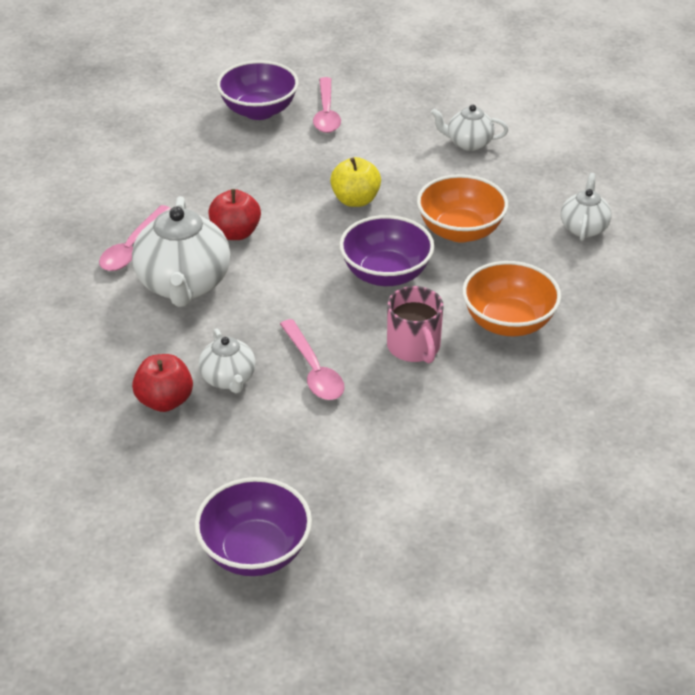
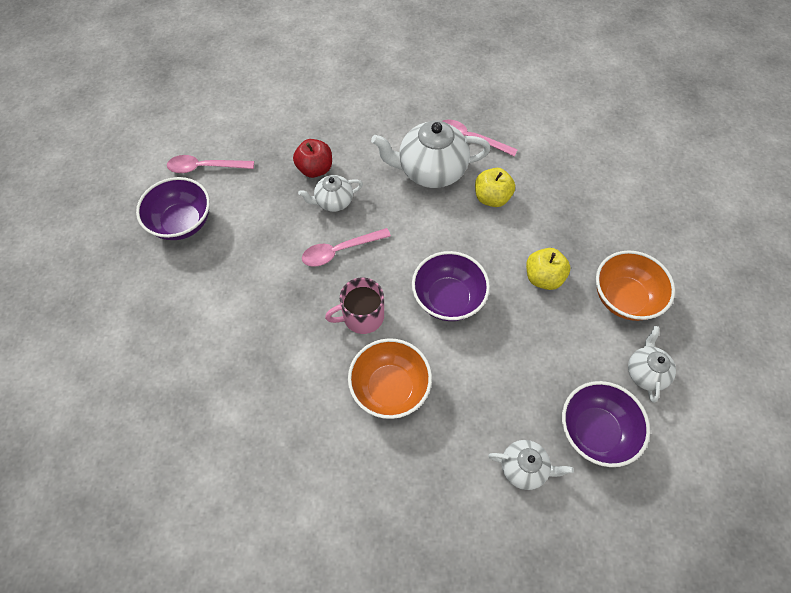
camera: 90 degrees right, 20 degrees up
red apple [208,189,261,240] -> yellow apple [475,168,515,207]
purple bowl [217,60,299,120] -> purple bowl moved to [562,381,650,467]
pink spoon [313,77,341,133] -> pink spoon moved to [167,155,254,173]
orange bowl [417,174,508,243] -> orange bowl moved to [596,250,675,321]

